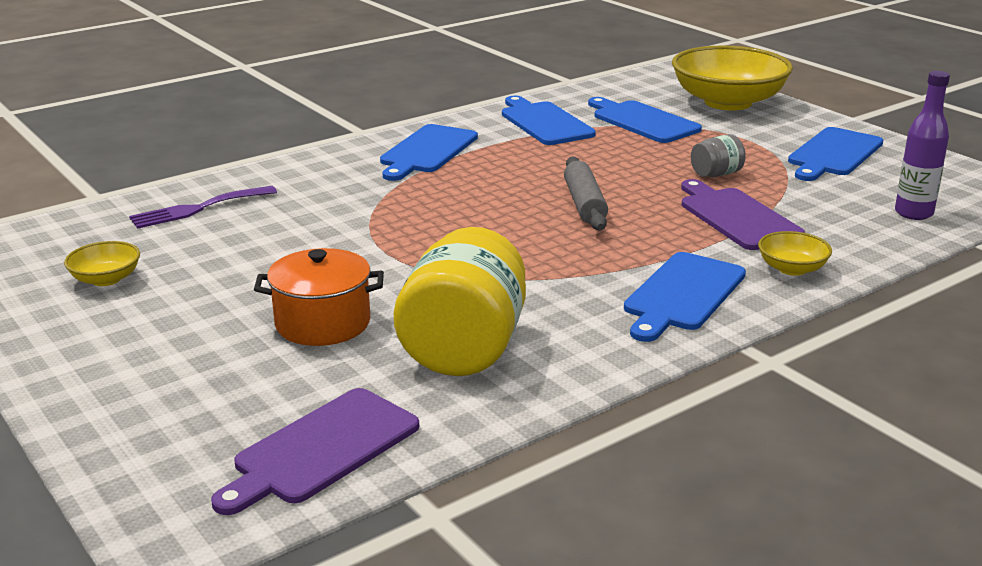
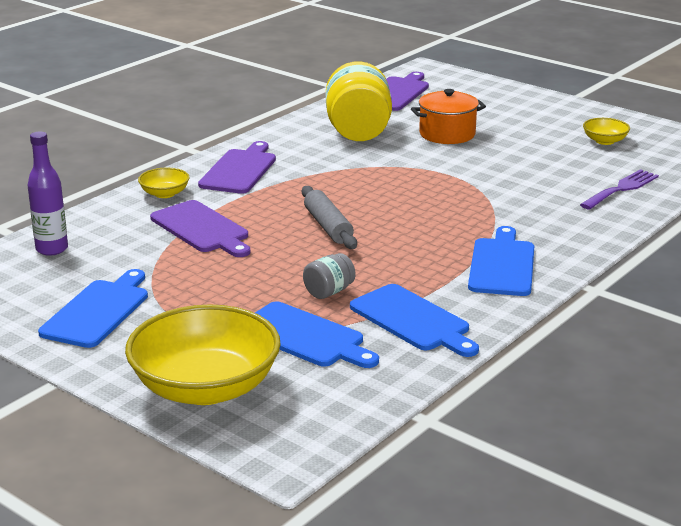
camera: 165 degrees right, 0 degrees up
blue cutting board [624,252,746,342] -> purple cutting board [198,141,276,194]
grey jar [691,134,746,177] -> grey jar moved to [303,253,355,299]

